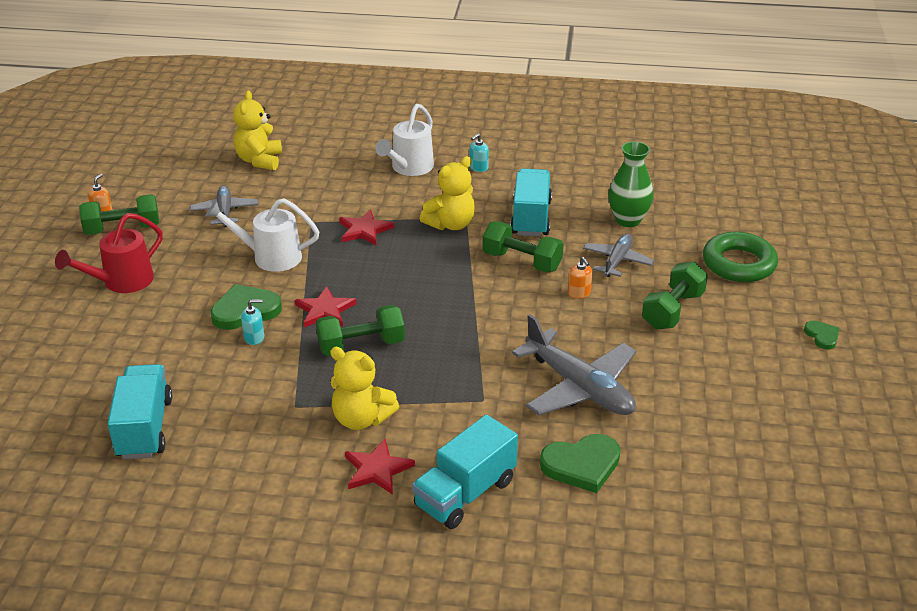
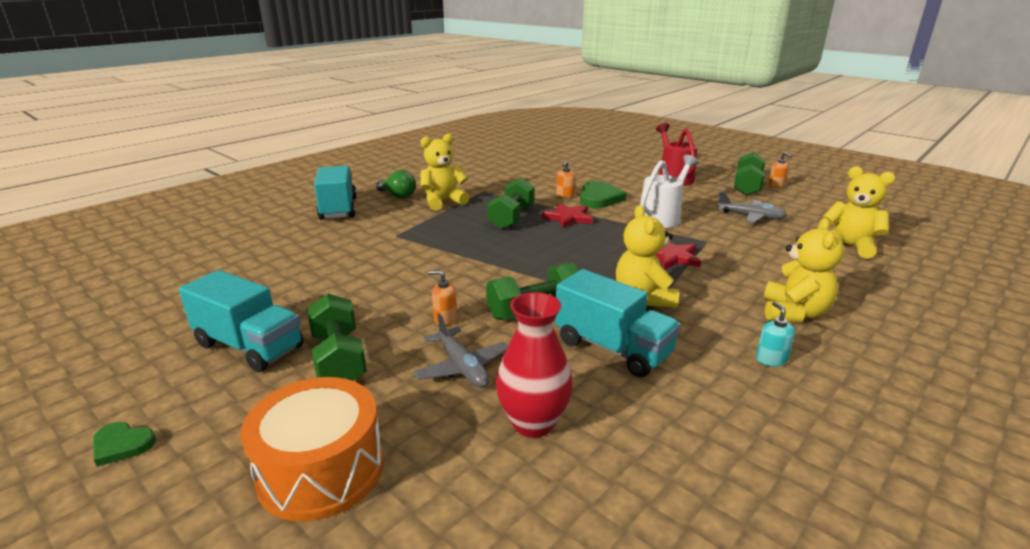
camera: 125 degrees right, 10 degrees down
turquoise truck [107,364,172,459] -> turquoise truck moved to [179,270,304,372]
turquoise soap dispenser [241,299,264,345] -> orange soap dispenser [556,161,575,197]
red star [345,439,415,495] -> green light bulb [376,170,416,199]
white watering can [375,104,434,176] -> yellow teddy bear [764,218,844,322]
grey plane [512,314,636,415] -> none
green heart [540,434,621,493] -> none
green vase [608,141,653,227] -> red vase [496,292,573,438]
green ring [703,232,778,282] -> orange drum [241,377,384,521]

